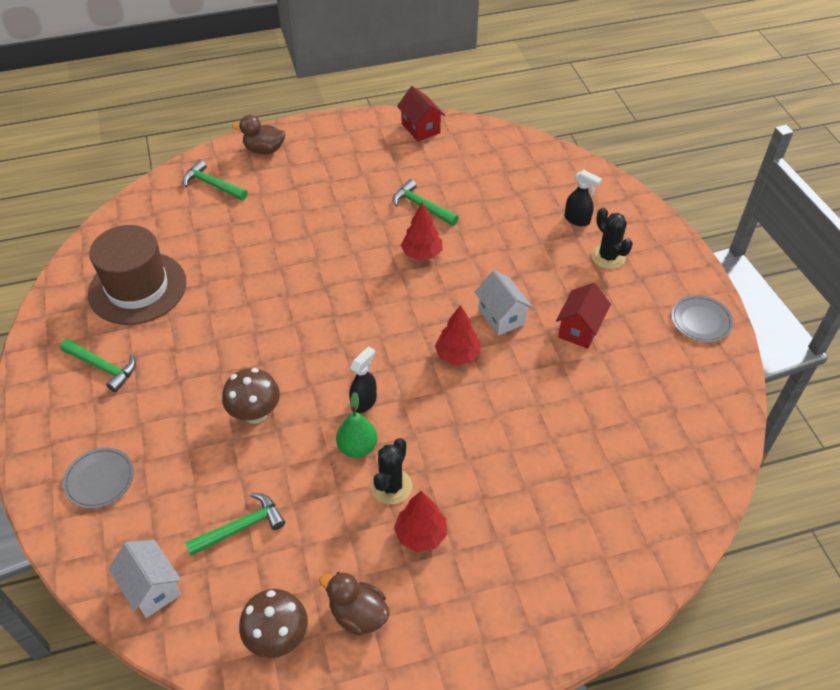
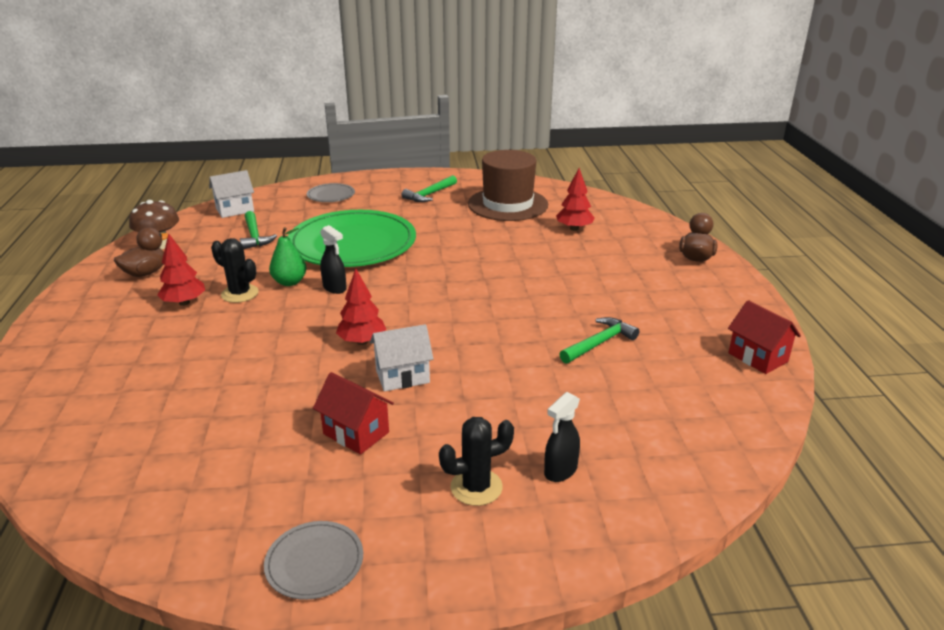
camera: 100 degrees right, 20 degrees down
green hammer [183,160,247,200] -> none
brown mushroom [222,368,280,424] -> green plate [288,210,416,267]
red house [397,86,445,142] -> red house turned 75 degrees clockwise [728,300,801,374]
red tree [401,202,443,260] -> red tree moved to [556,168,594,231]

